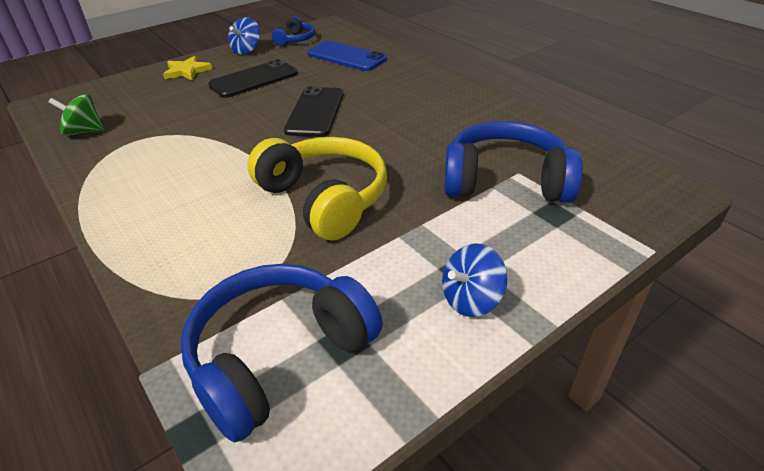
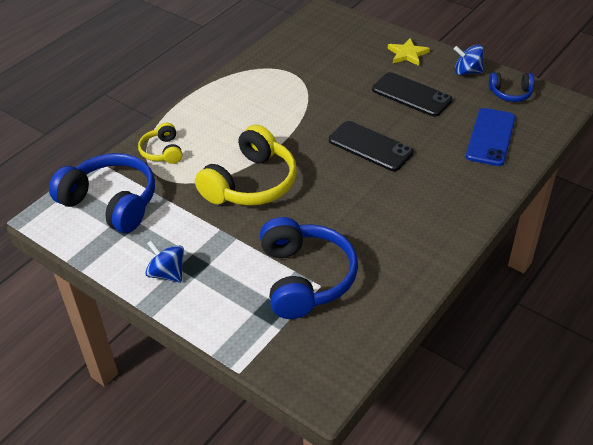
camera: 75 degrees right, 5 degrees up
green spinning top [48,94,104,136] -> none
black phone [284,86,343,137] -> black phone turned 45 degrees clockwise [329,121,414,171]
none -> yellow headphones [138,123,182,164]

